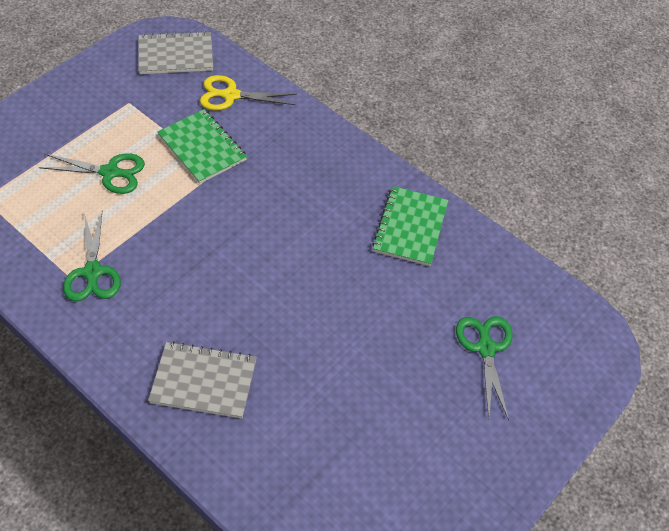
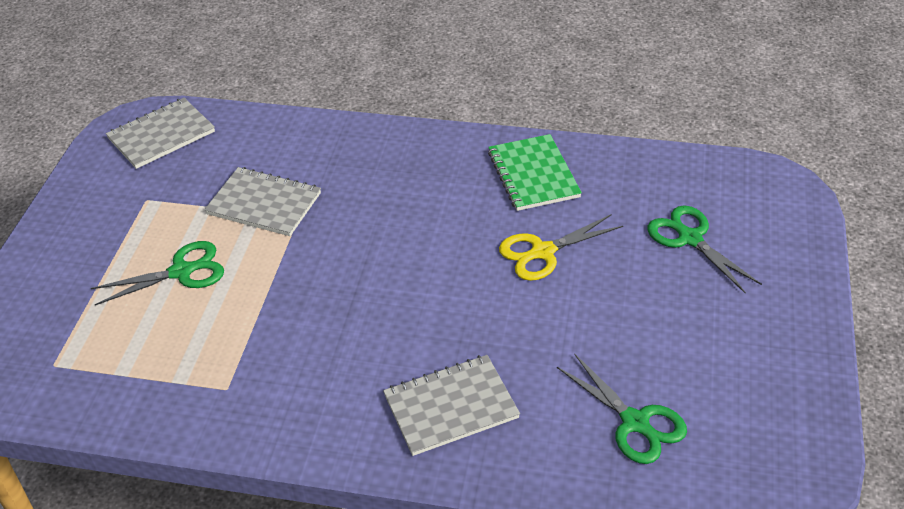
camera: 25 degrees left, 10 degrees down
green scissors [63,210,121,301] -> green scissors moved to [557,353,687,464]
green notebook [157,109,247,184] -> grey notebook [204,167,321,236]
yellow scissors [200,75,297,111] -> yellow scissors moved to [499,214,623,281]

